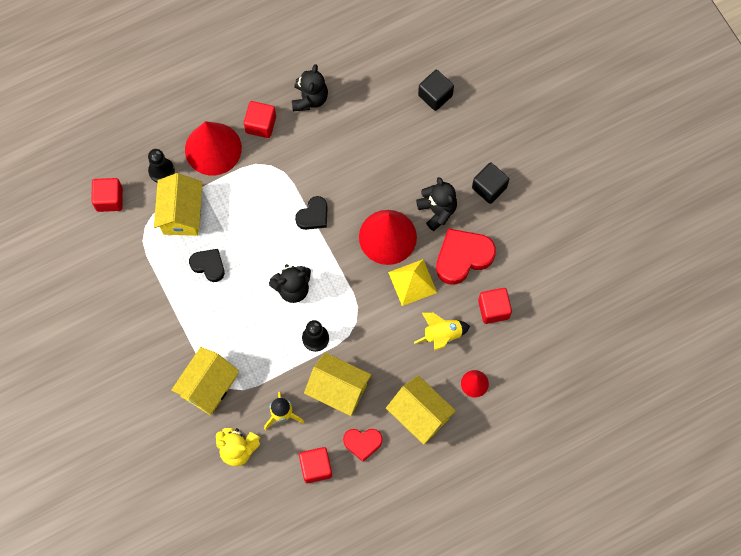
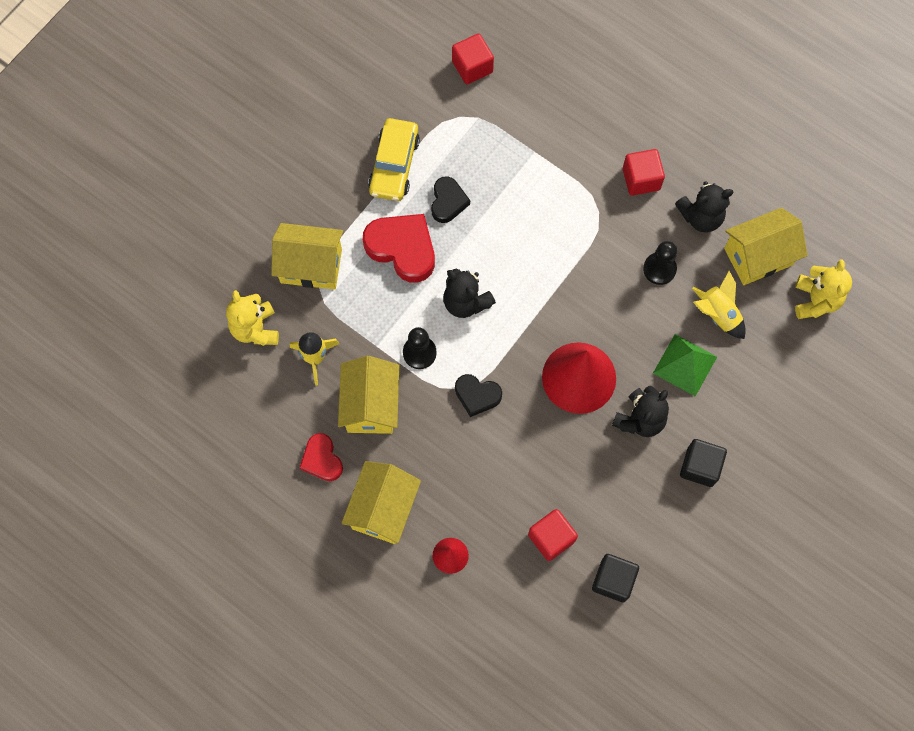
camera: 65 degrees right, 0 degrees up
black pawn [148,149,175,182] -> black pawn moved to [643,241,677,285]
yellow house [154,173,203,236] -> yellow house moved to [724,208,808,285]
red cone [185,121,242,176] -> none
black heart [295,196,328,230] -> black heart moved to [455,374,502,417]
red cube [299,447,332,483] -> none
yellow pyramid [388,259,437,306] -> none
yellow rocket [414,312,470,351] -> yellow rocket moved to [692,271,746,339]
black cube [418,70,454,111] -> black cube moved to [592,554,639,602]
red heart [436,228,496,285] -> red heart moved to [363,214,435,283]
none -> yellow car [368,118,420,201]
none -> green pyramid [653,334,717,396]
none -> yellow teddy bear [795,259,852,319]

